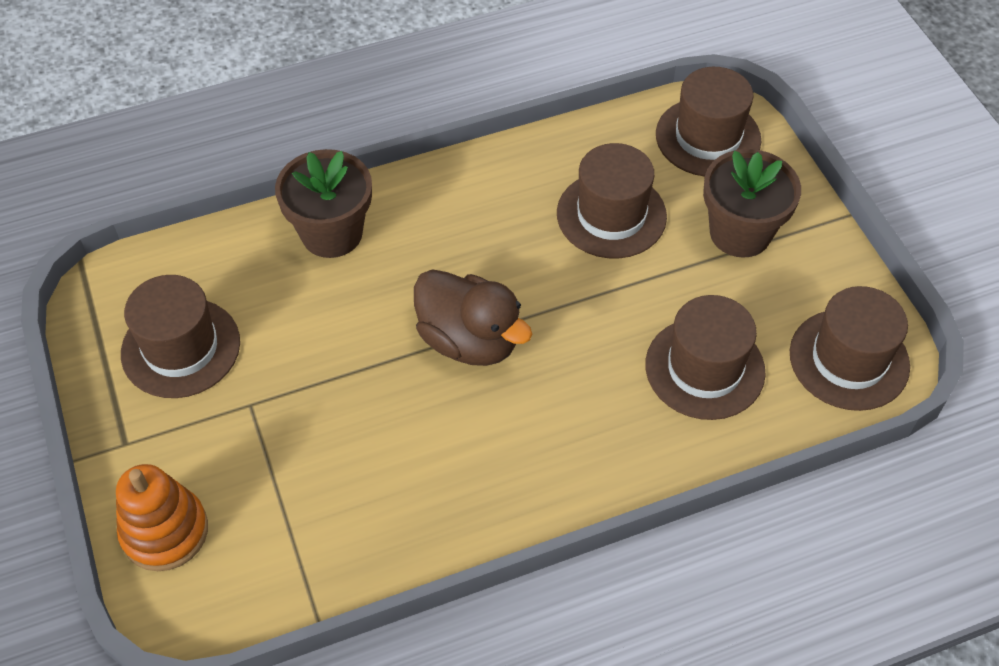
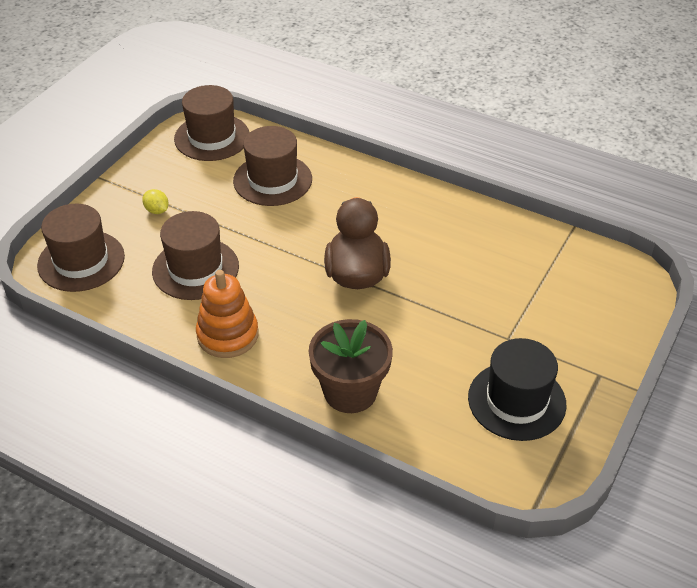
camera: 130 degrees left, 10 degrees down
orange stacking toy [116,464,208,571] -> orange stacking toy moved to [196,270,259,358]
brown hat [121,275,240,398] -> black hat [468,338,567,441]
brown flower pot [703,149,801,258] -> yellow lemon [142,189,169,214]

